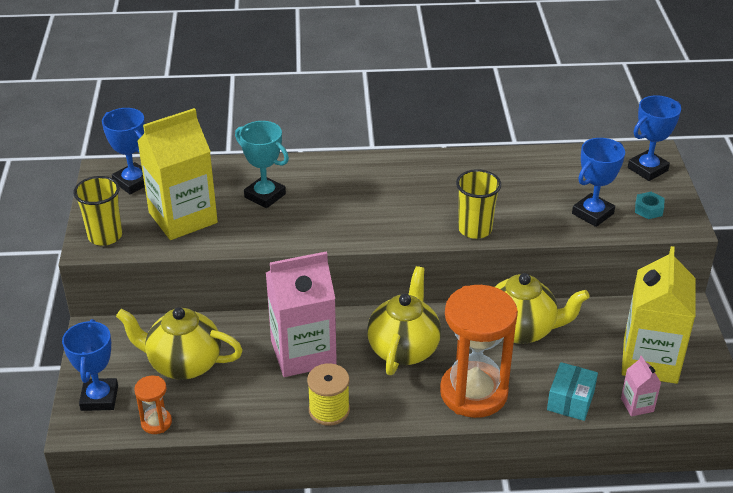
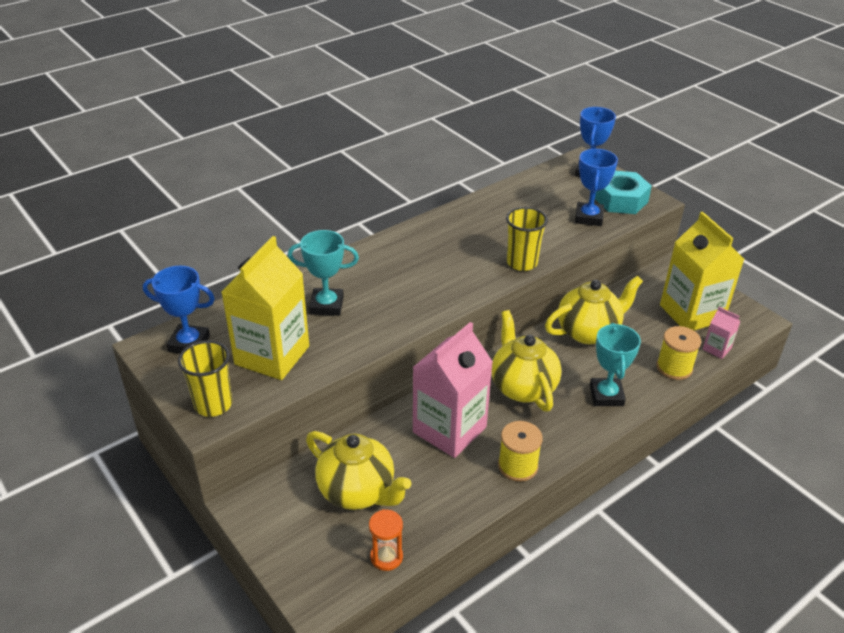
camera: 35 degrees left, 0 degrees up
blue trophy [62,319,118,411] -> none
yellow teapot [116,307,243,380] -> yellow teapot turned 120 degrees counterclockwise [306,431,412,510]
orange hourglass [440,285,518,418] -> turquoise trophy [590,323,641,406]
turquoise box [547,362,598,421] -> yellow spool [657,326,701,380]
turquoise nut [635,192,665,219] -> turquoise nut [595,171,652,214], size x2.05

